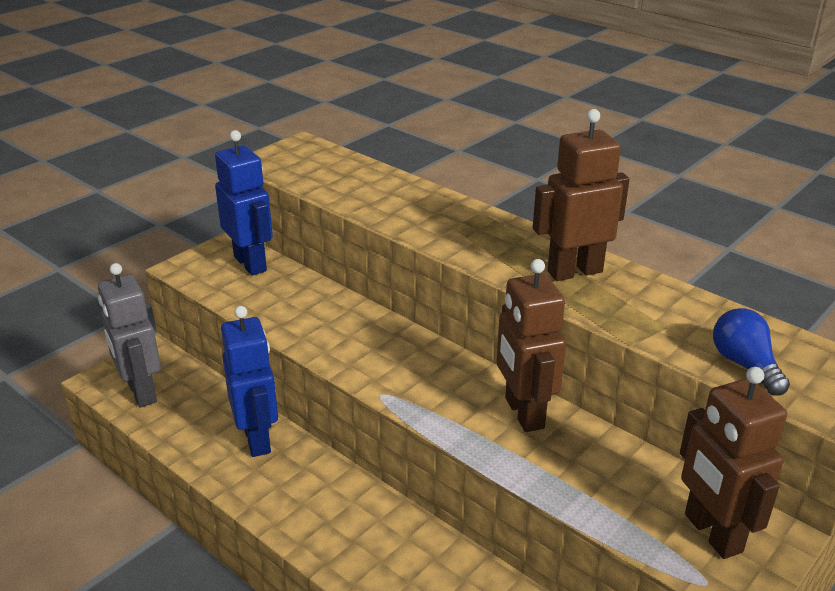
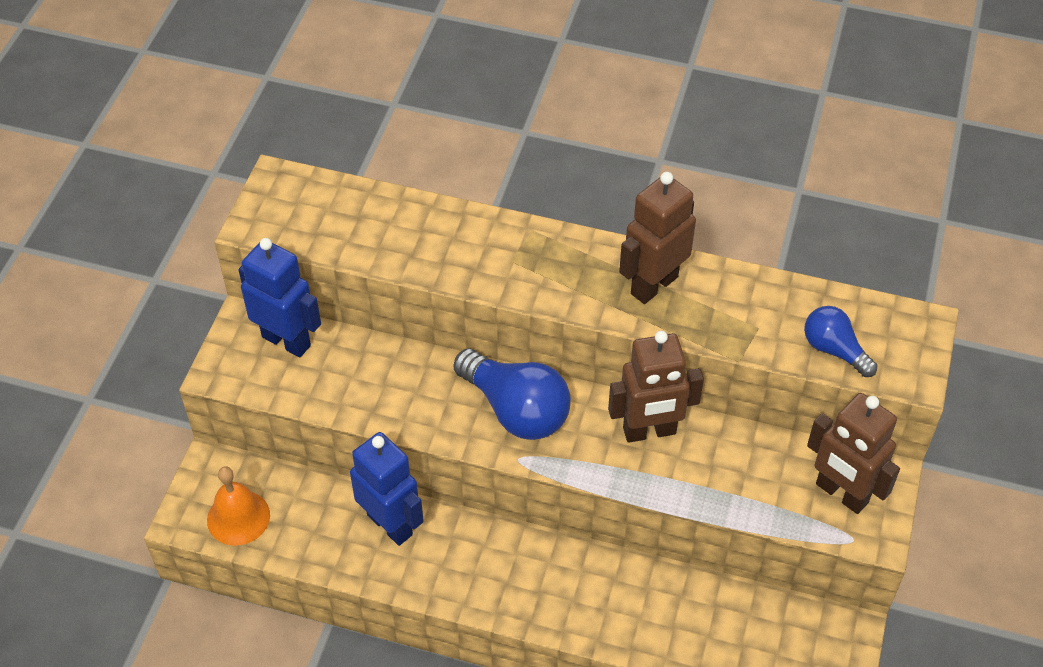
camera: 25 degrees left, 20 degrees up
grey robot [98,263,161,408] -> orange bell [207,466,270,546]
brown robot [496,259,566,432] -> brown robot turned 60 degrees counterclockwise [608,331,704,443]
none -> blue light bulb [453,348,571,440]

